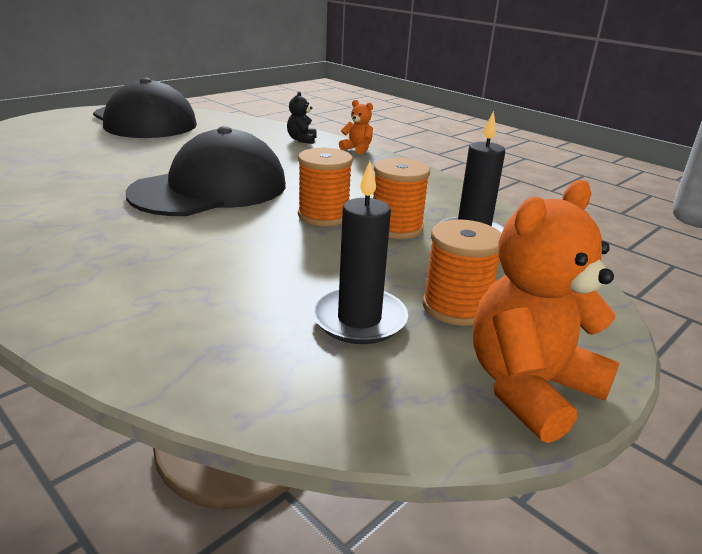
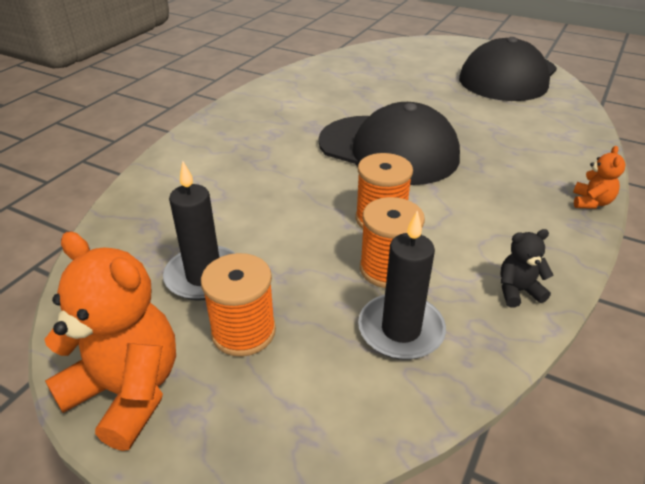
camera: 75 degrees right, 10 degrees up
black teddy bear [287,92,317,144] -> black teddy bear moved to [500,229,553,308]

